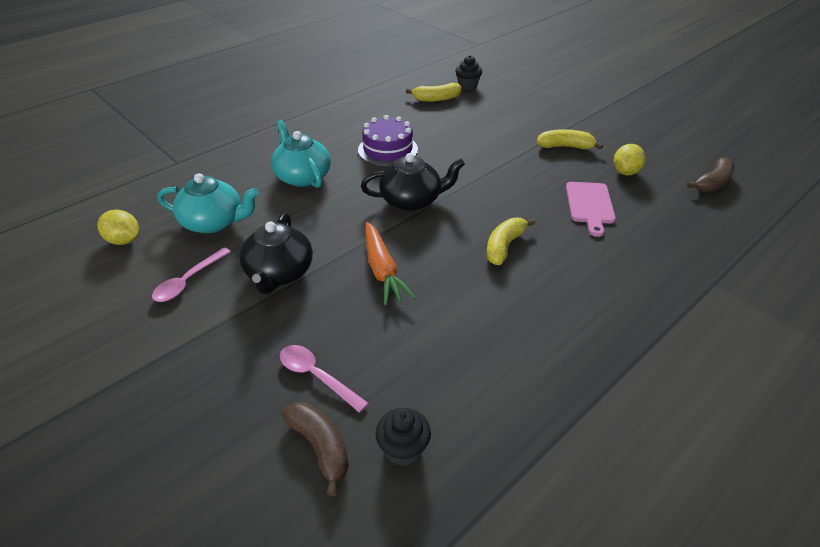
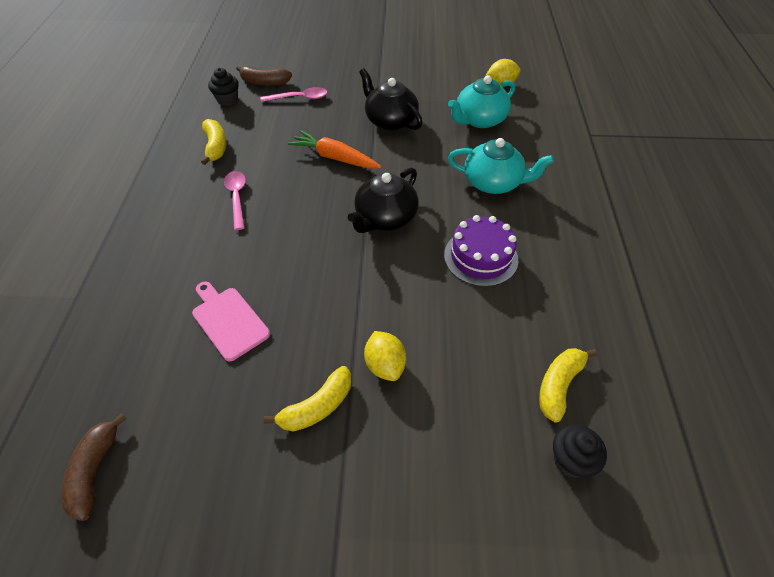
camera: 135 degrees right, 10 degrees up
pink spoon [152,248,231,302] -> pink spoon moved to [224,171,246,230]
yellow banana [486,218,535,265] -> yellow banana moved to [201,119,226,165]
yellow lemon [613,144,646,176] -> yellow lemon moved to [364,331,406,381]

